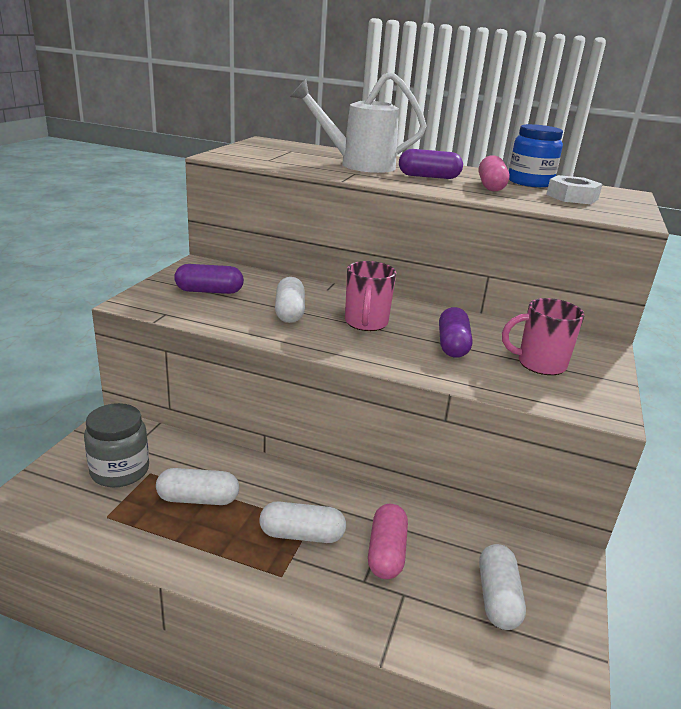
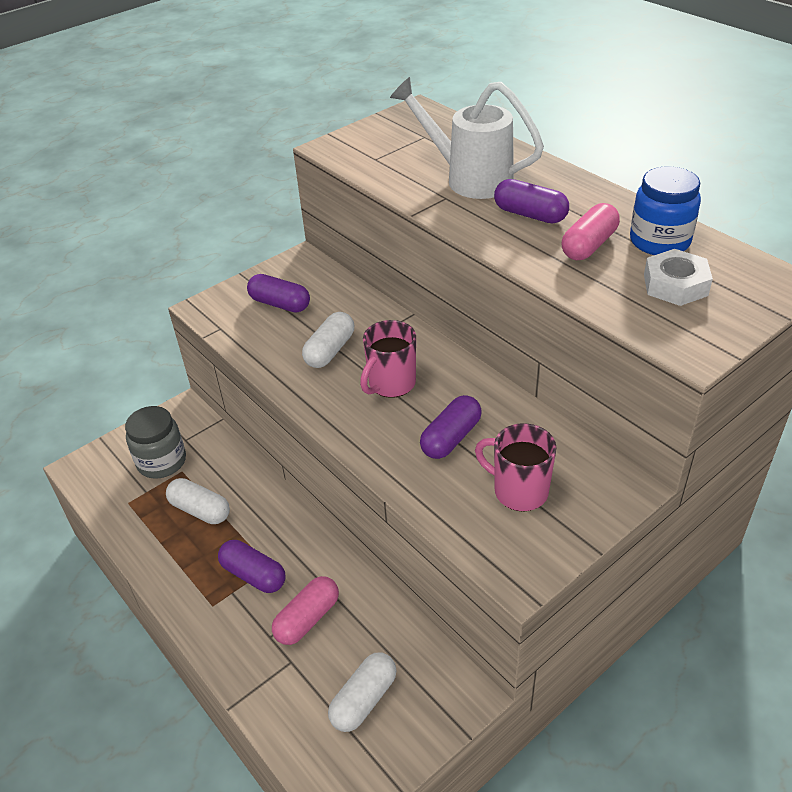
camera: 35 degrees right, 15 degrees up
white capsule [259,502,346,543] -> purple capsule [218,540,286,593]

